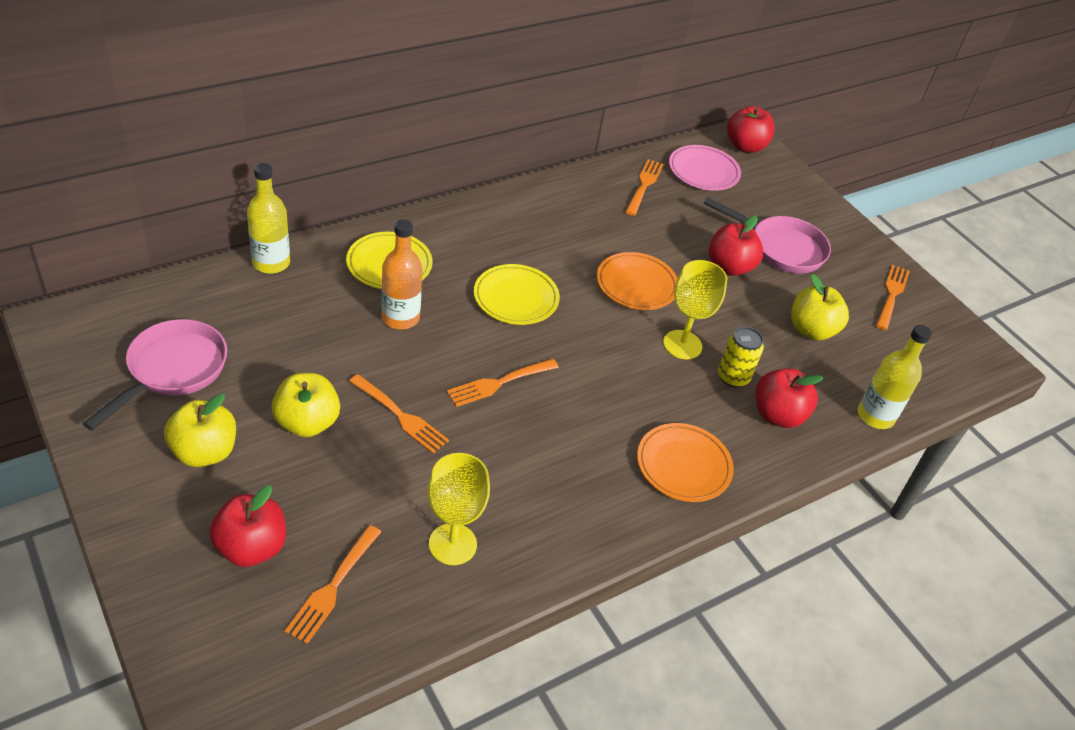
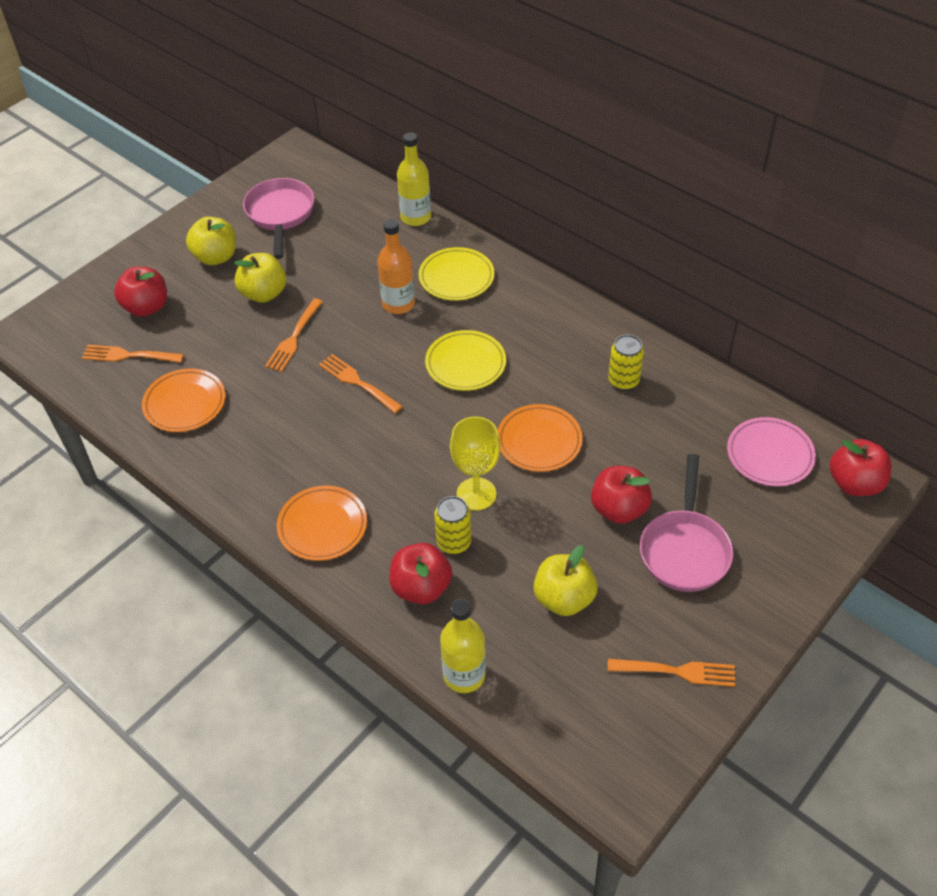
camera: 80 degrees right, 5 degrees up
pink pan [83,319,227,431] -> pink pan turned 105 degrees counterclockwise [243,178,314,259]
yellow goblet [427,453,490,565] -> orange plate [142,368,225,432]
orange fork [625,159,663,216] -> none
none -> yellow can [608,334,644,390]

